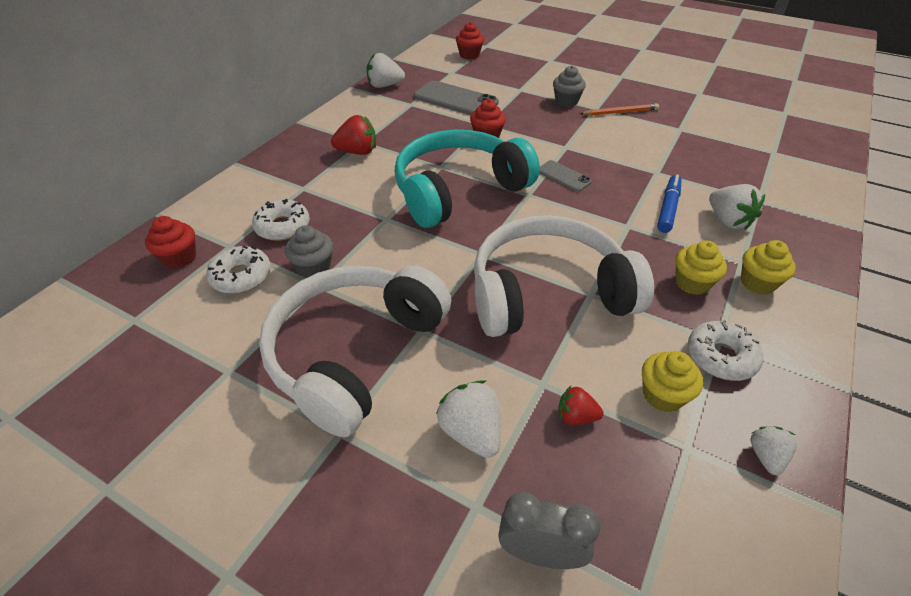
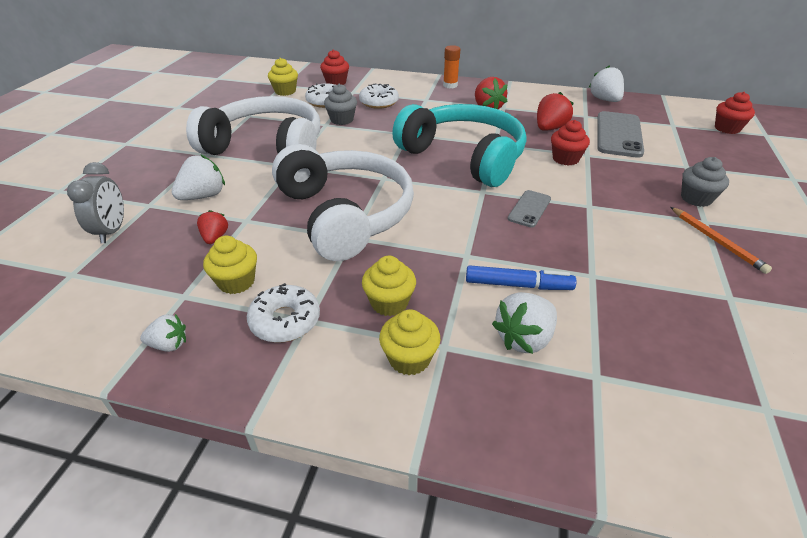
camera: 75 degrees right, 5 degrees down
none -> yellow cupcake [268,58,298,96]
none -> orange glue stick [443,45,460,88]
none -> red strawberry [537,92,574,131]

